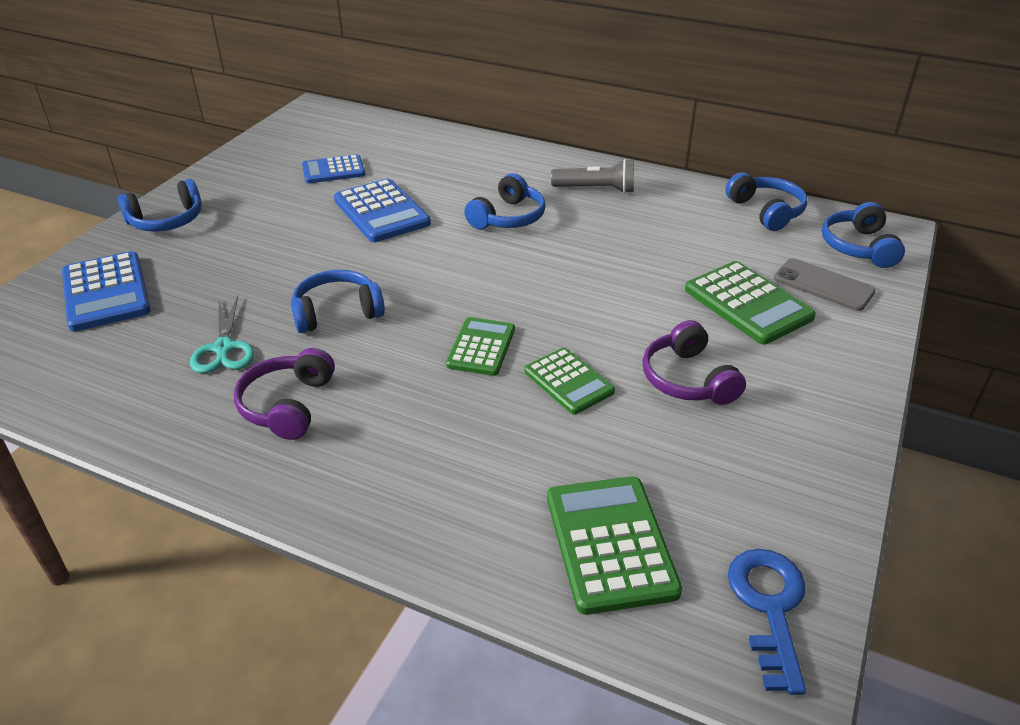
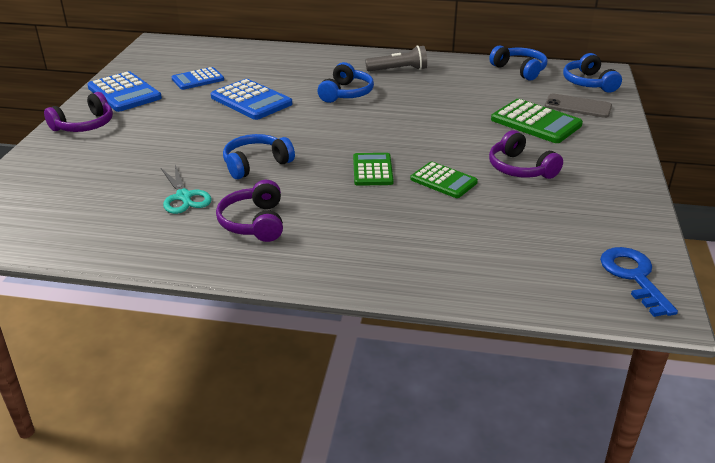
camera: 15 degrees left, 5 degrees down
blue calculator [62,251,150,332] -> blue calculator moved to [87,71,162,112]
blue headphones [117,179,201,232] -> purple headphones [44,92,113,132]
green calculator [547,476,682,615] -> none

